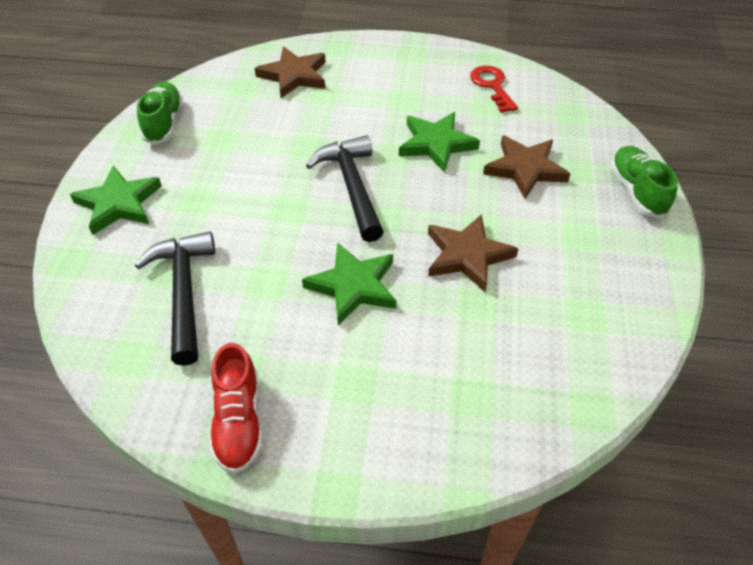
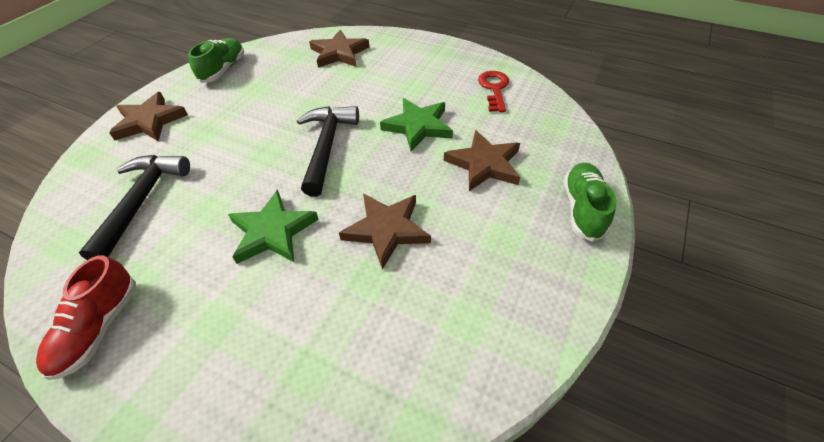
camera: 20 degrees right, 0 degrees up
green star [70,166,162,235] -> brown star [109,92,188,142]

